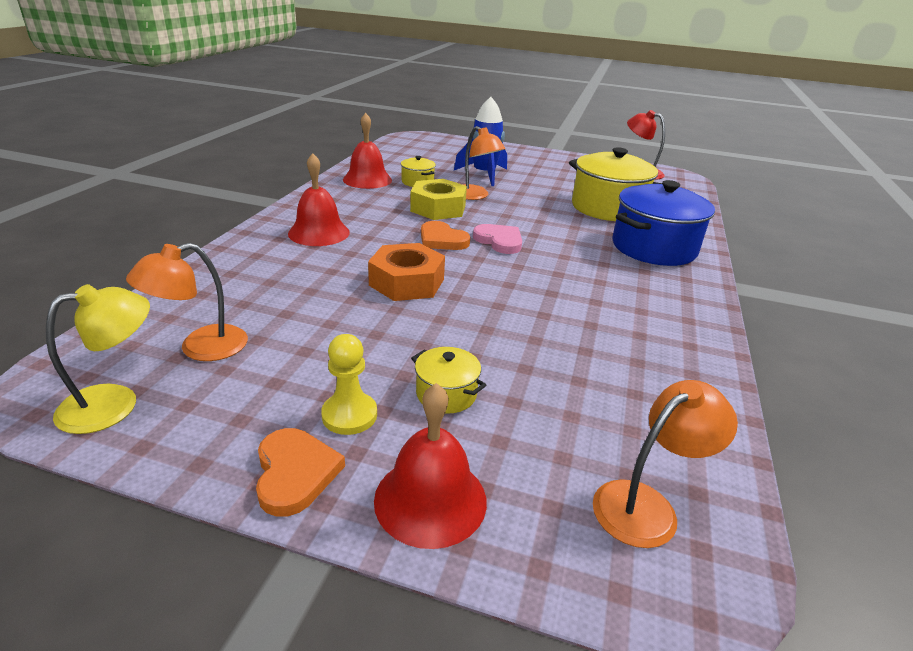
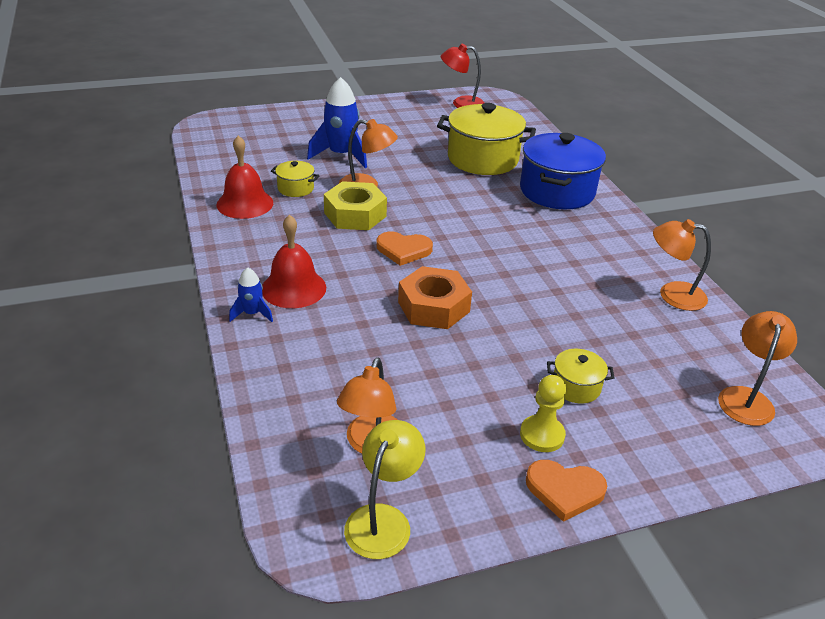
camera: 35 degrees left, 5 degrees up
orange heart [256,428,345,517] -> orange heart turned 150 degrees clockwise [526,460,607,522]
red bell [374,383,487,549] -> none
pink heart [473,224,522,254] -> none
none -> blue rocket [229,267,273,322]
none -> orange lamp [653,219,711,311]

